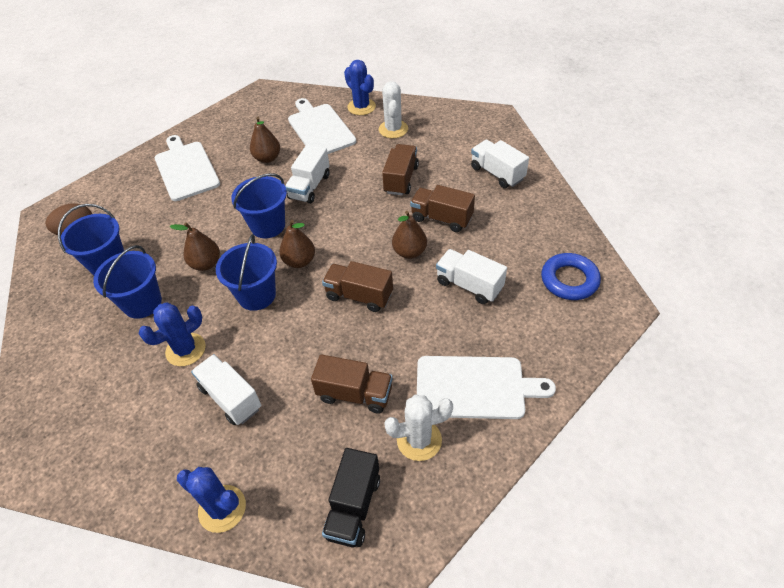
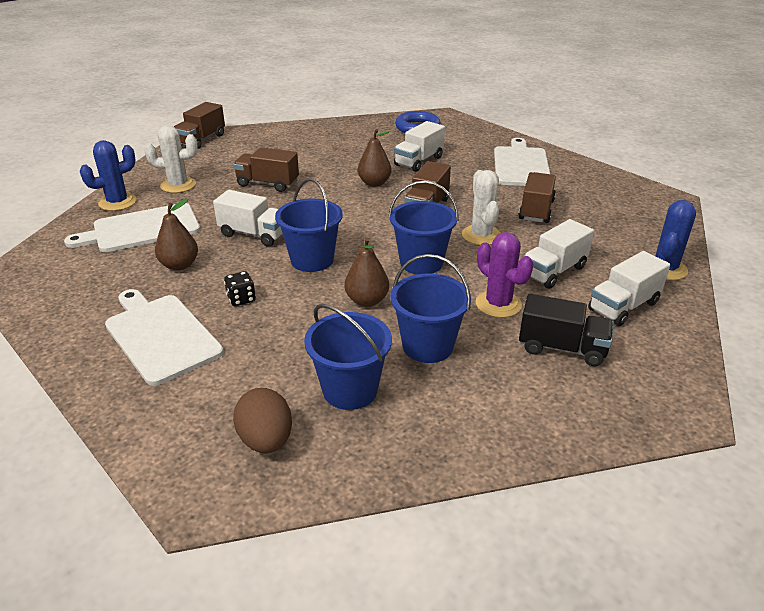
camera: 90 degrees left, 15 degrees down
blue cactus [138,302,206,366] -> purple cactus [476,232,534,318]
white cutting board [155,135,220,201] -> white cutting board turned 75 degrees clockwise [105,289,224,386]
brown pear [279,220,315,268] -> none
black truck [322,448,380,547] -> black truck moved to [519,294,614,366]
white cactus [384,395,453,461] -> white cactus moved to [462,170,501,245]
brown truck [410,185,475,232] -> brown truck moved to [174,102,225,149]
white truck [471,140,529,188] -> white truck moved to [588,251,670,326]
none -> black dice [224,271,256,306]

